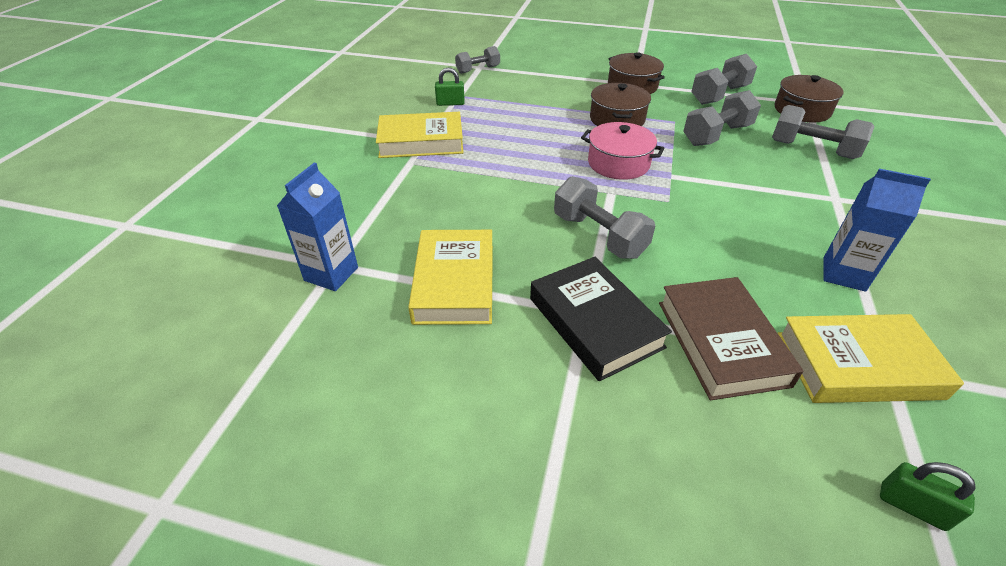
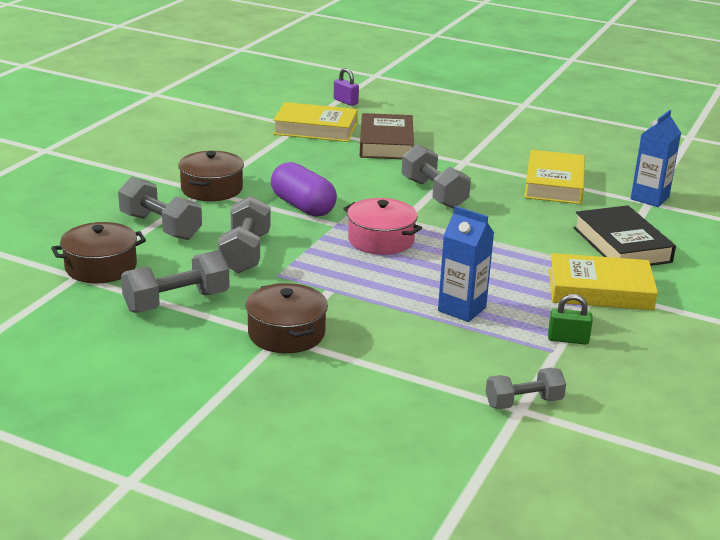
camera: 170 degrees left, 15 degrees down
black book [530,257,672,381] -> black book moved to [573,205,676,266]
brown pot [590,83,651,126] -> brown pot moved to [178,151,244,201]
grey dumbbell [683,90,761,146] -> grey dumbbell turned 60 degrees counterclockwise [218,196,270,274]
blue carton [823,169,931,292] -> blue carton moved to [438,206,494,322]
green padlock [880,462,976,531] -> purple padlock [334,68,359,106]
none -> purple capsule [271,162,337,217]

